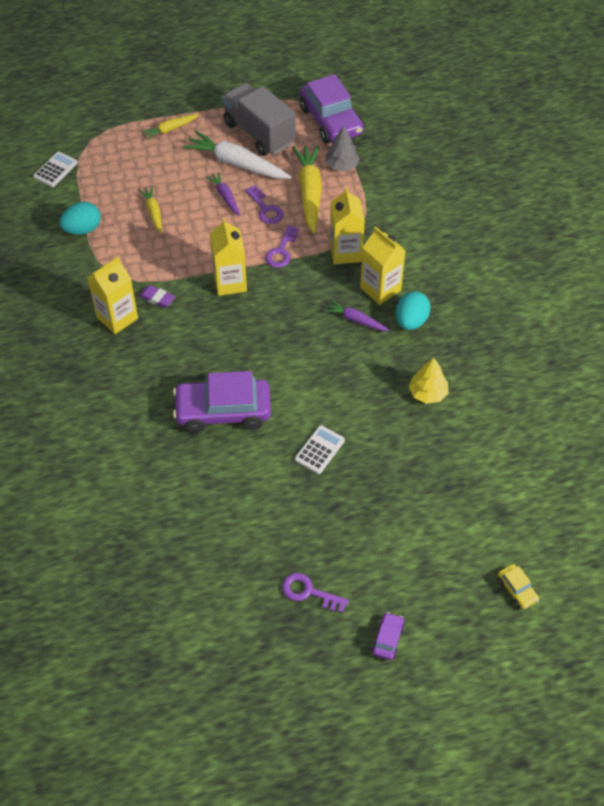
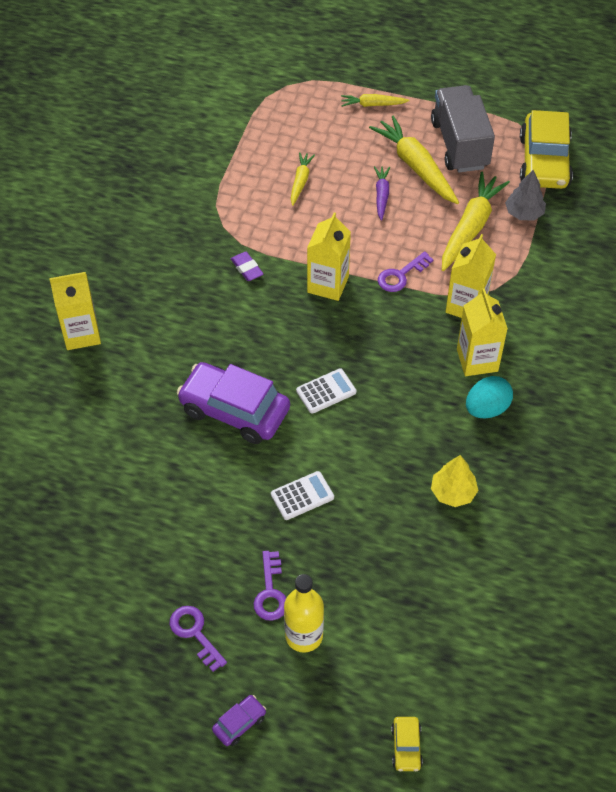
camera: 30 degrees right, 0 degrees up
white calculator [33,152,78,187] -> white calculator moved to [296,368,356,414]
turquoise egg [59,202,101,235] -> none
yellow carton [88,257,138,334] -> yellow carton moved to [49,272,101,350]
white carrot [183,131,291,179] -> yellow carrot [369,115,459,204]
purple key [245,185,284,224] -> purple key moved to [254,551,286,621]
purple car [300,74,364,144] -> yellow car [520,110,573,189]
purple carrot [324,300,389,331] -> none
none -> yellow bottle [284,574,324,653]

